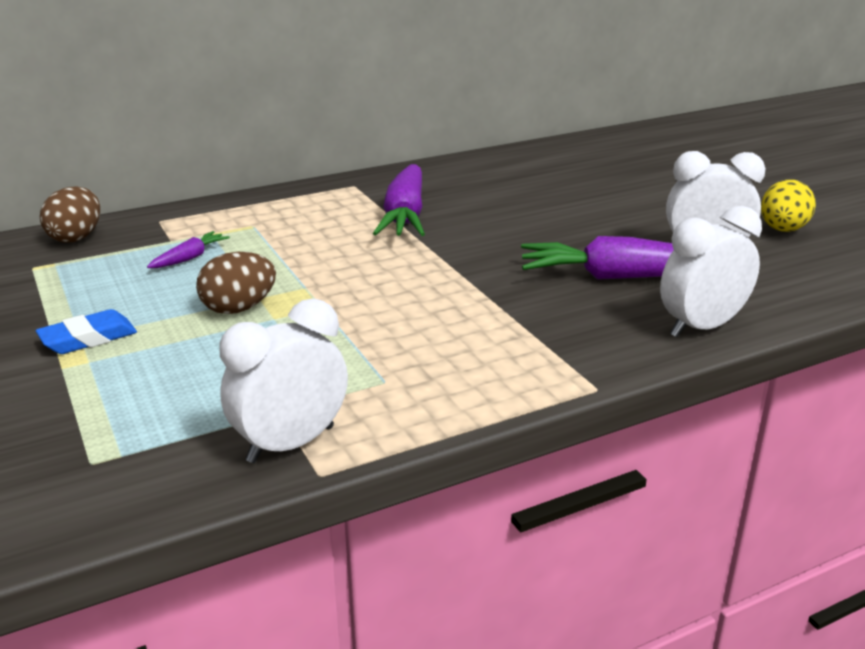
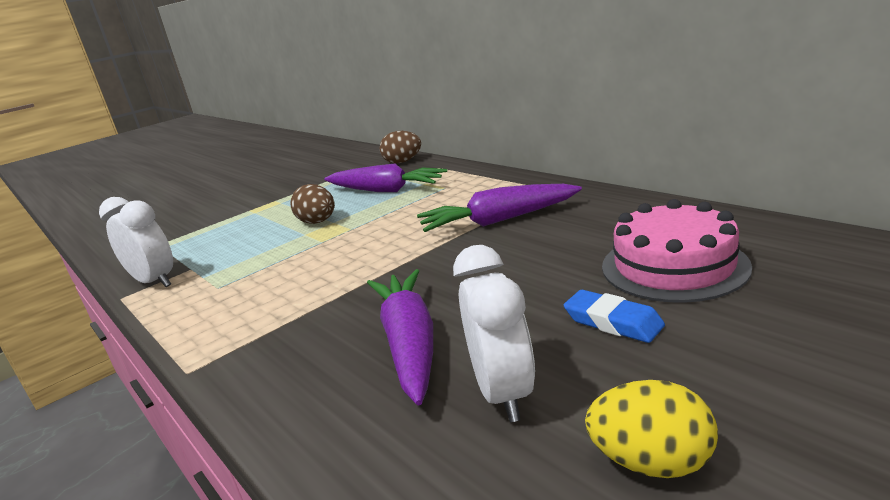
camera: 80 degrees right, 5 degrees down
blue eraser [36,309,137,354] -> blue eraser moved to [564,290,665,343]
purple carrot [147,231,230,268] -> purple carrot [324,164,447,192], size x2.11
white clock [660,206,762,337] -> none
none -> pink cake [602,199,752,303]

